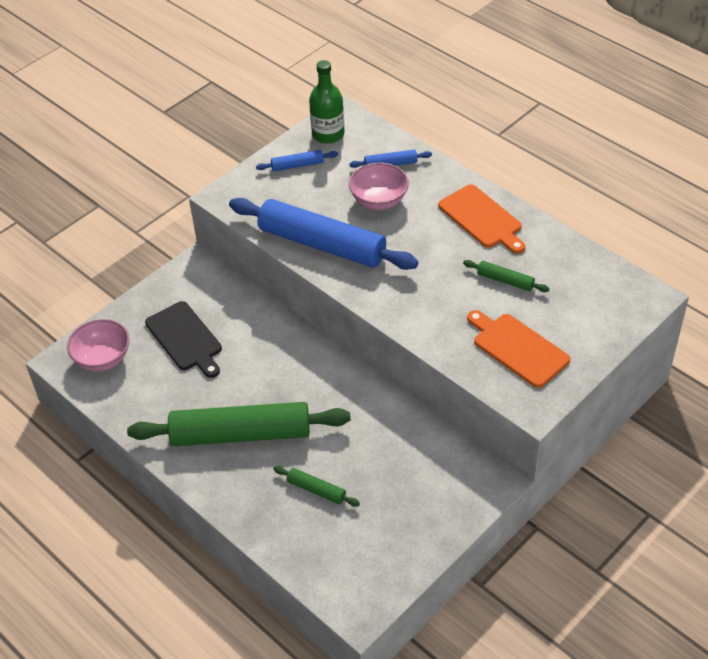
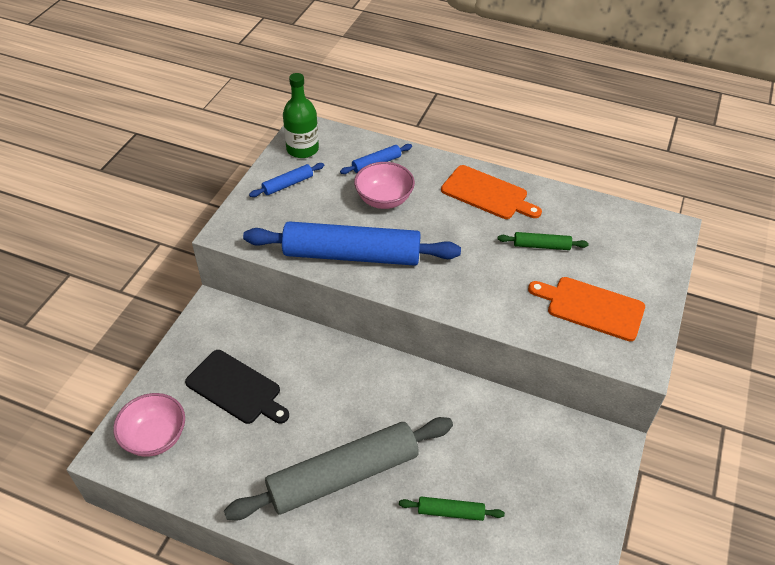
camera: 25 degrees left, 0 degrees up
green rolling pin [127,402,351,446] -> grey rolling pin [224,417,453,520]

